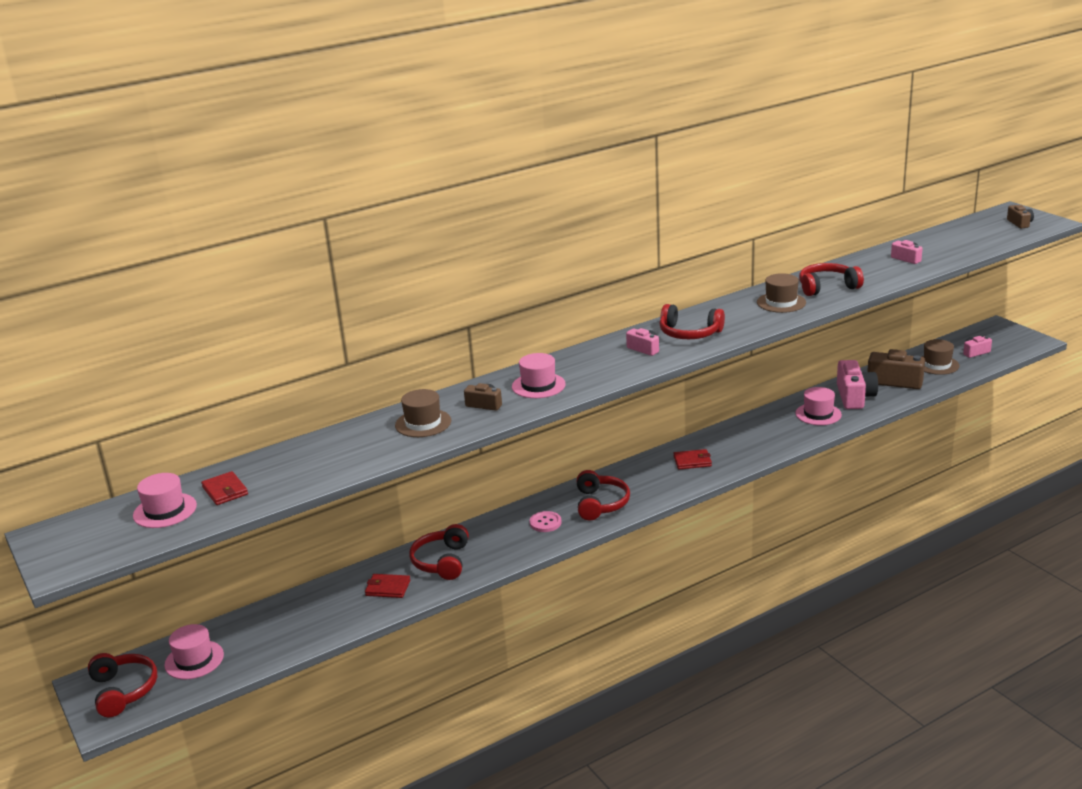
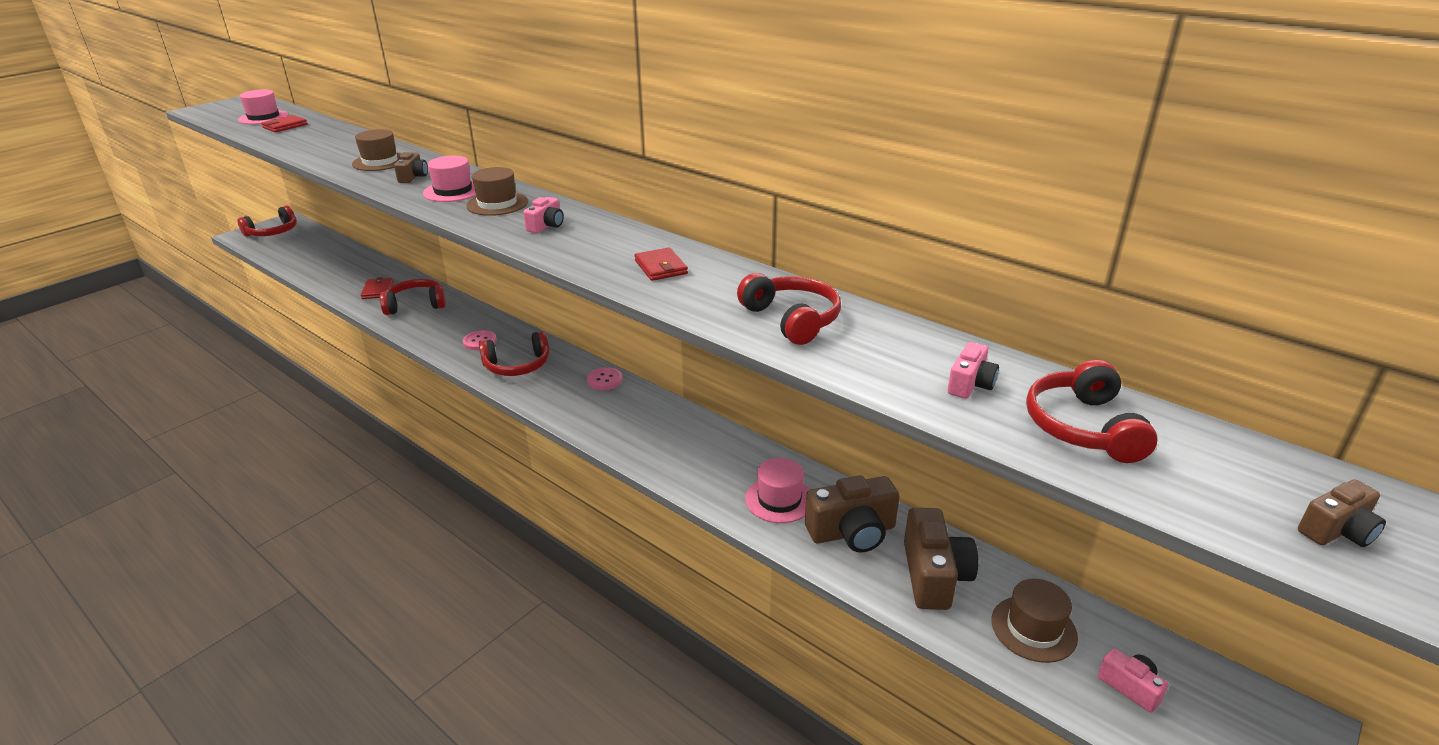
camera: 70 degrees right, 5 degrees up
pink hat [164,624,224,679] -> none
red headphones [659,304,725,339] -> red headphones moved to [1026,359,1158,463]
red wallet [673,449,712,469] -> red wallet moved to [635,247,688,281]
brown hat [757,273,806,313] -> brown hat moved to [466,167,528,216]
pink camera [837,360,878,409] -> brown camera [805,475,900,553]
none -> pink button [587,367,623,390]

